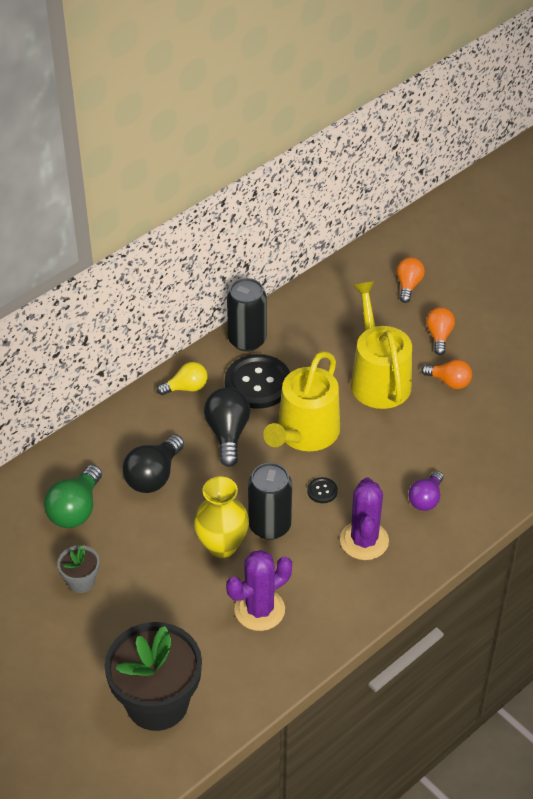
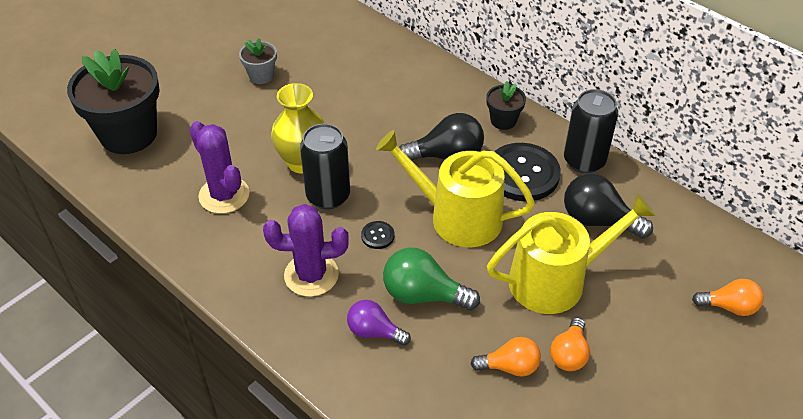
camera: 85 degrees right, 0 degrees up
green light bulb [44,465,102,528] -> green light bulb moved to [383,247,480,310]
black light bulb [123,434,184,493] -> black light bulb moved to [564,173,653,238]
yellow light bulb [157,362,207,395] -> black flower pot [486,81,526,130]
orange light bulb [426,307,455,355] -> orange light bulb moved to [470,337,541,377]

